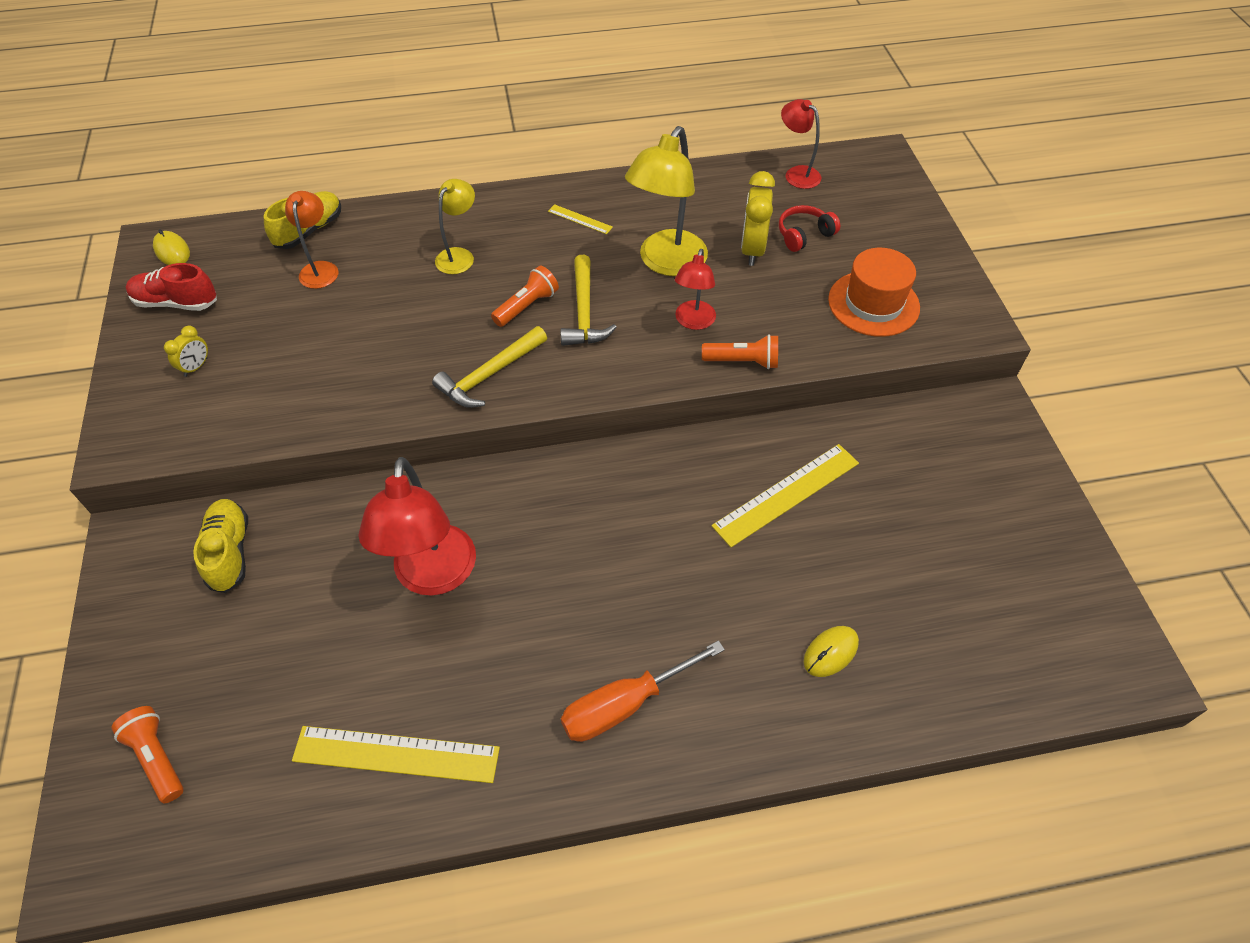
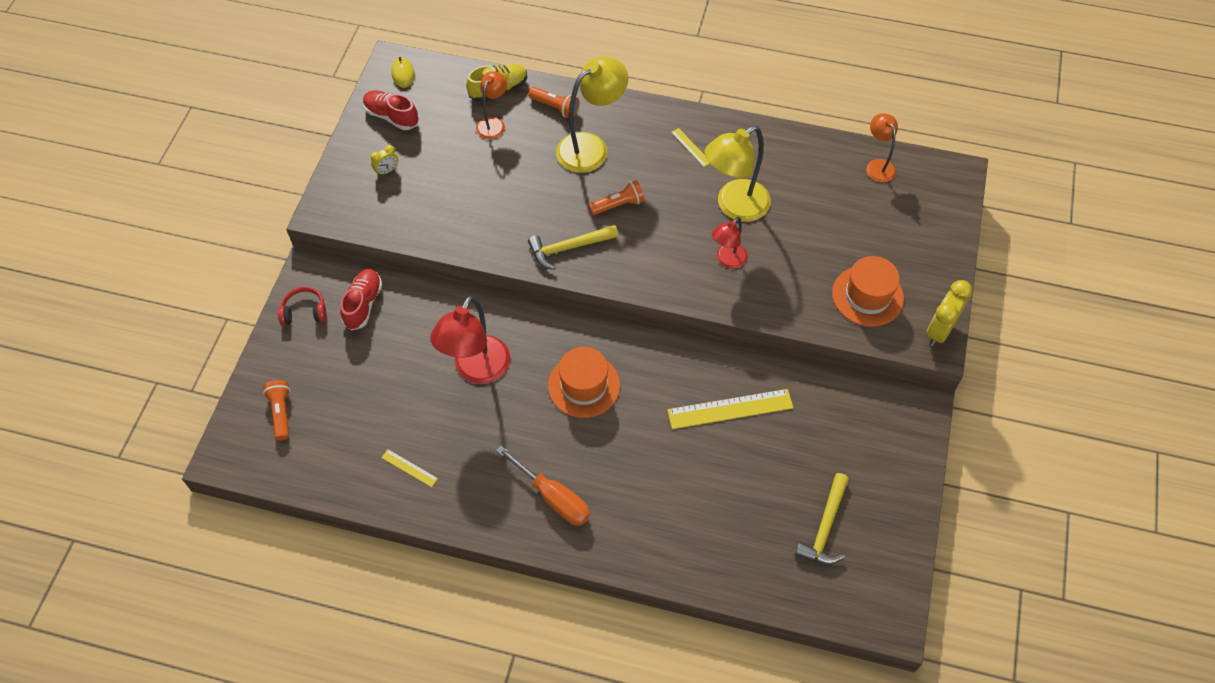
camera: 25 degrees right, 5 degrees up
yellow shoe [193,499,248,593] -> red shoe [340,269,382,330]
yellow ruler [292,726,500,783] -> yellow ruler [381,449,438,487], size x0.48
yellow lamp [435,179,475,274] -> yellow lamp [556,57,628,173], size x1.76
yellow hammer [560,255,617,346] -> yellow hammer moved to [795,473,849,565]
orange screwdriver [561,640,725,742] -> orange screwdriver turned 135 degrees counterclockwise [496,445,590,526]
orange flashlight [702,334,778,369] -> orange flashlight moved to [528,87,580,118]
yellow clock [741,171,775,266] -> yellow clock moved to [926,280,972,346]
red headphones [779,205,840,252] -> red headphones moved to [278,287,327,325]
red lamp [781,99,821,189] -> orange lamp [866,113,898,183]
yellow mouse [804,626,859,677] -> none
none -> orange hat [548,347,620,418]

